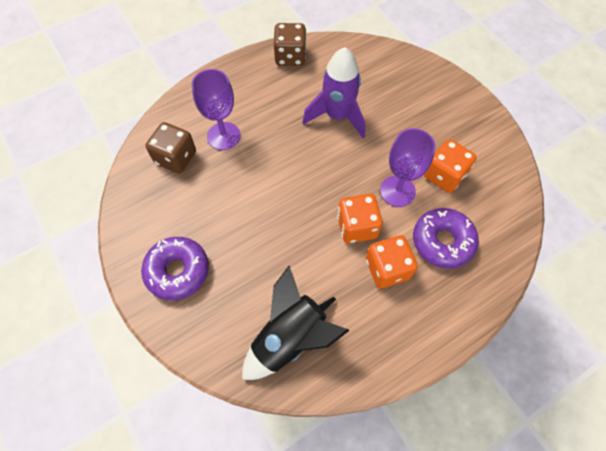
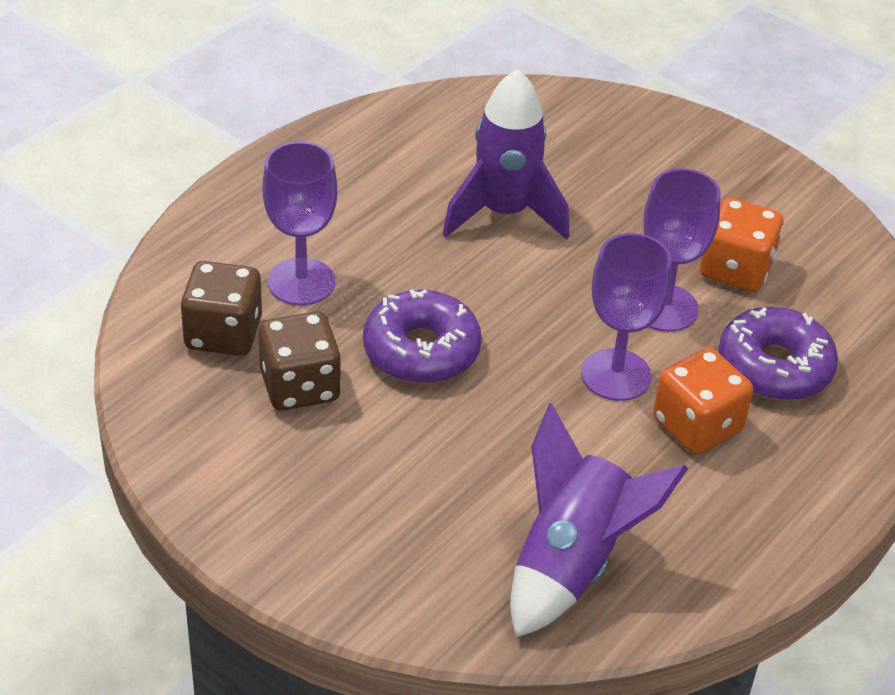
camera: 20 degrees left, 20 degrees down
purple donut [141,237,209,300] -> purple donut moved to [363,289,482,383]
black rocket [242,266,350,380] -> purple rocket [510,403,688,637]
brown dice [274,23,306,66] -> brown dice moved to [258,311,341,411]
orange dice [337,194,383,243] -> purple goblet [581,233,671,401]

